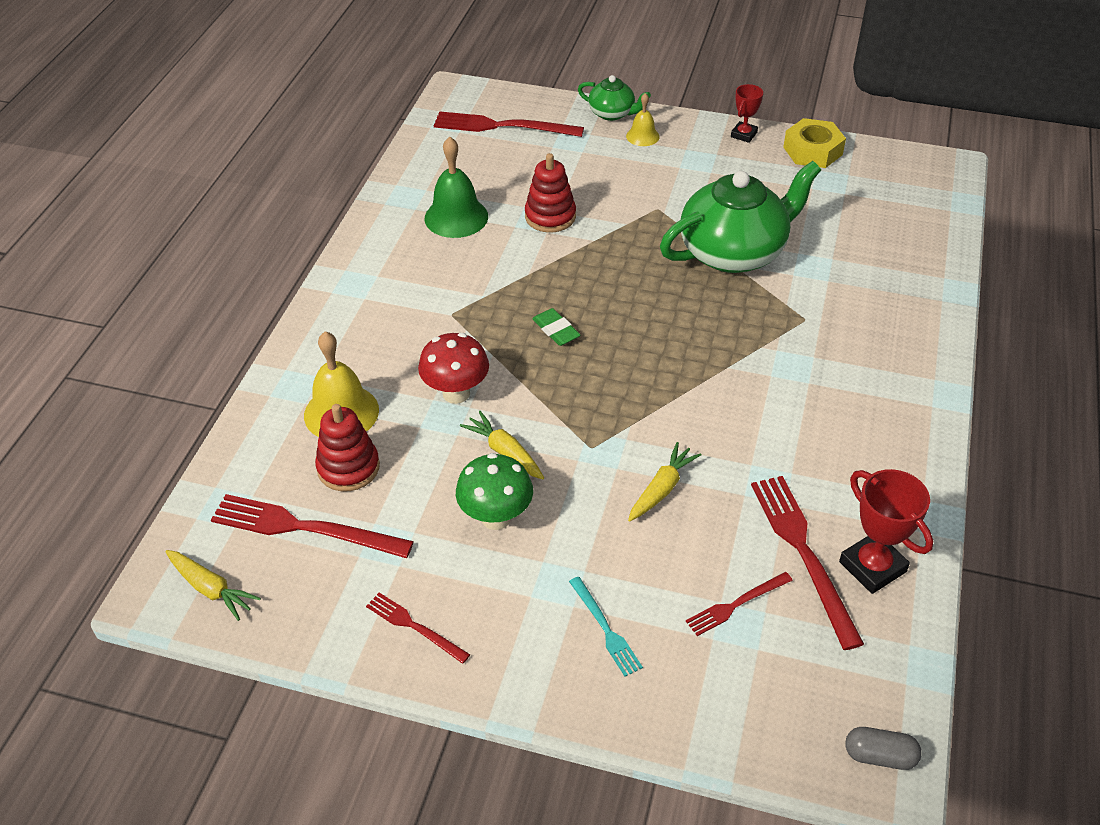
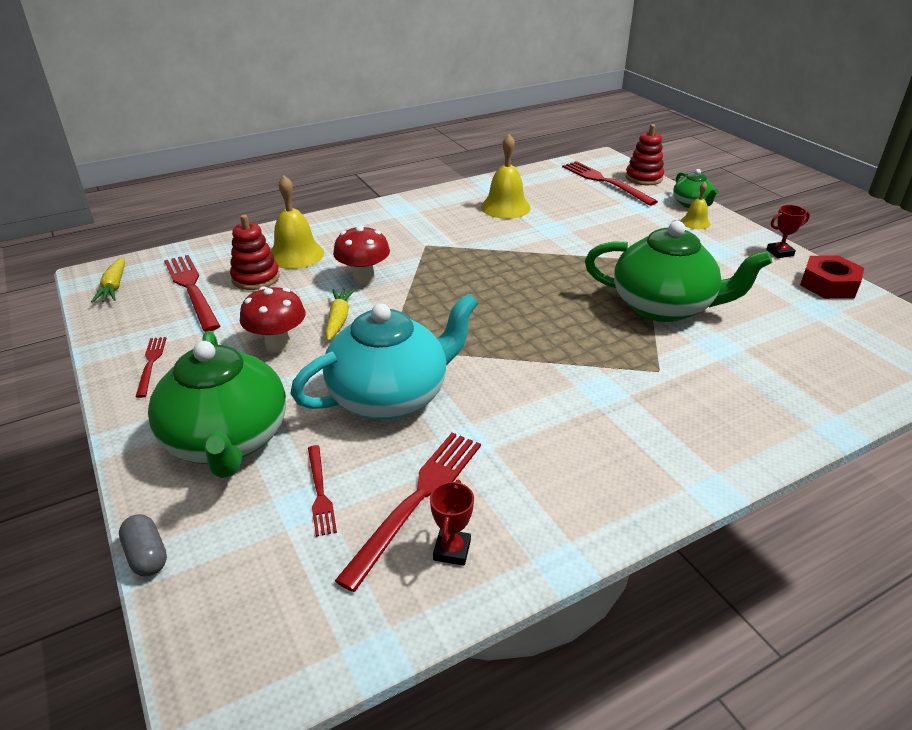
camera: 45 degrees right, 10 degrees down
green bell [425,137,488,238] -> yellow bell [481,134,531,219]
green mushroom [456,453,533,530] -> red mushroom [240,286,306,353]
red stacking toy [525,153,576,232] -> red stacking toy moved to [625,124,664,185]
green eraser [532,308,580,346] -> none
turquoise fork [569,577,643,677] -> green teapot [148,331,286,478]
yellow carrot [628,442,702,521] -> turquoise teapot [290,293,478,420]
red fork [686,572,793,636] -> red fork turned 120 degrees counterclockwise [308,445,337,537]
yellow nut [783,118,846,168] -> red nut [800,255,864,299]
red trophy [839,469,933,594] -> red trophy [430,480,474,566], size x0.60
grey capsule [845,727,922,770] -> grey capsule moved to [119,514,167,576]

